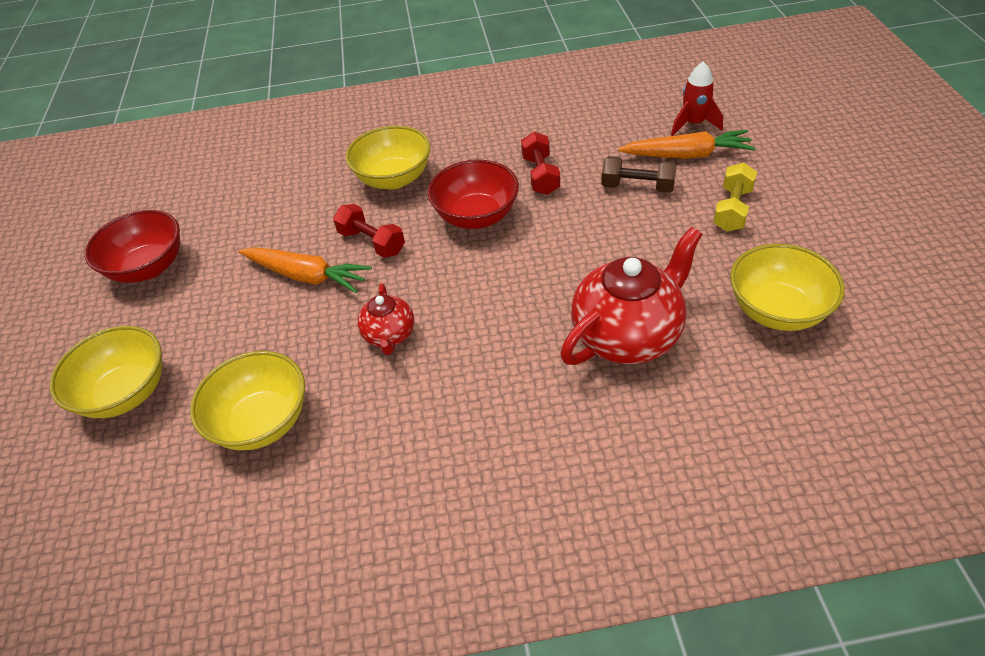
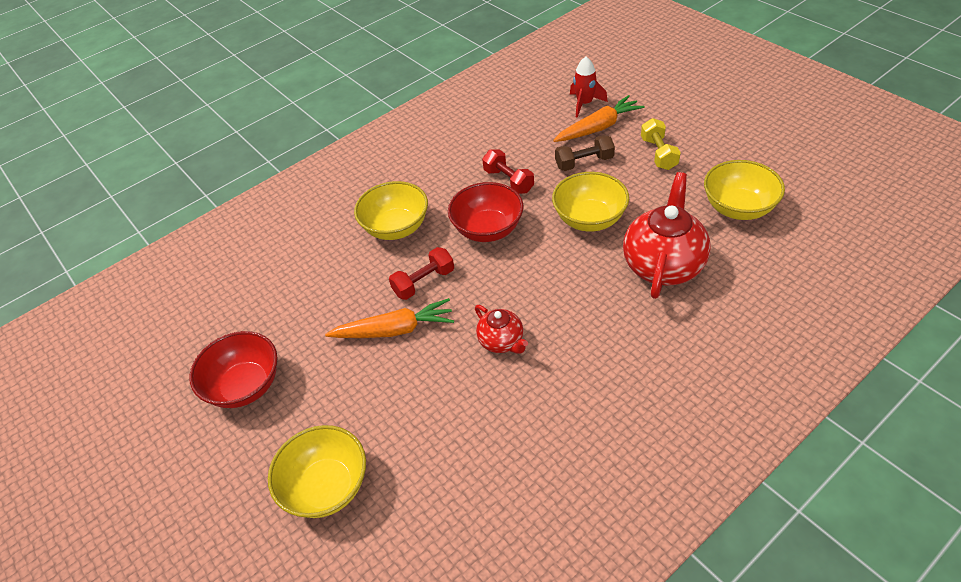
camera: 30 degrees left, 0 degrees up
yellow bowl [190,351,305,450] -> yellow bowl moved to [552,172,629,232]
red dumbbell [333,204,405,258] -> red dumbbell turned 45 degrees counterclockwise [389,247,454,300]

